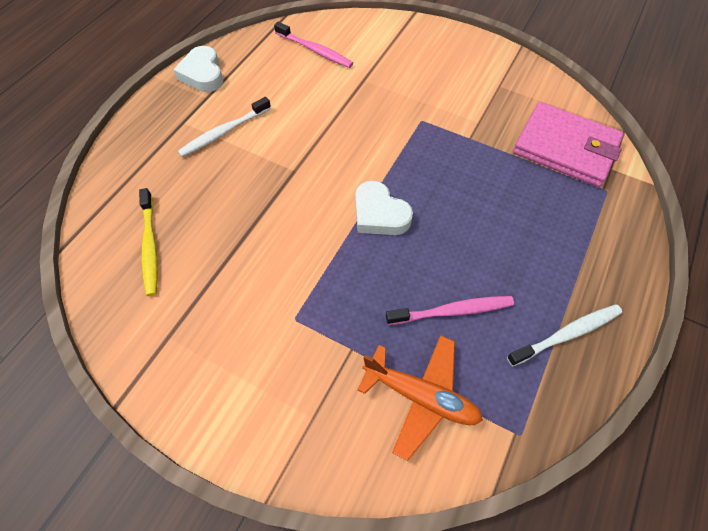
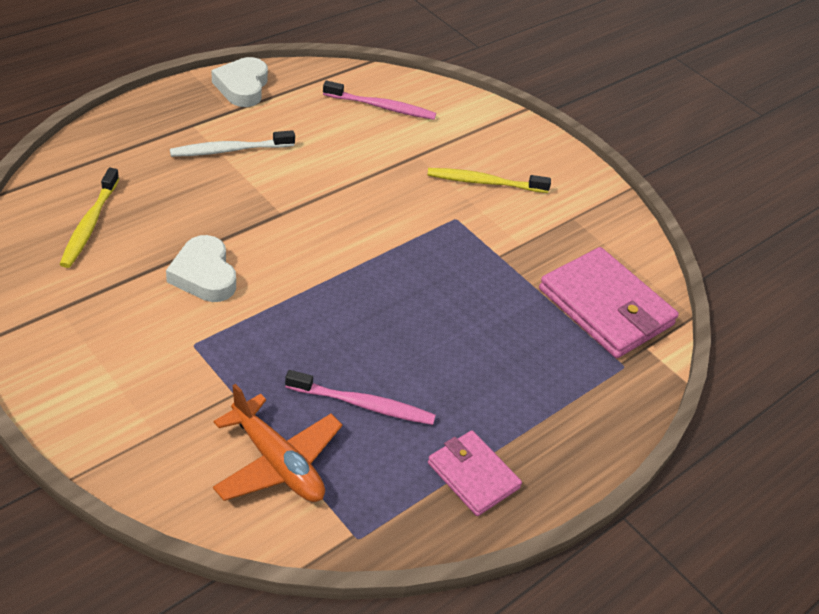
camera: 15 degrees right, 15 degrees down
pink toothbrush [274,22,353,68] -> pink toothbrush turned 45 degrees counterclockwise [323,80,436,120]
white heart [355,181,413,235] -> white heart moved to [166,235,236,302]
white toothbrush [507,304,622,366] -> pink wallet [428,430,522,516]
none -> yellow toothbrush [427,168,551,193]

